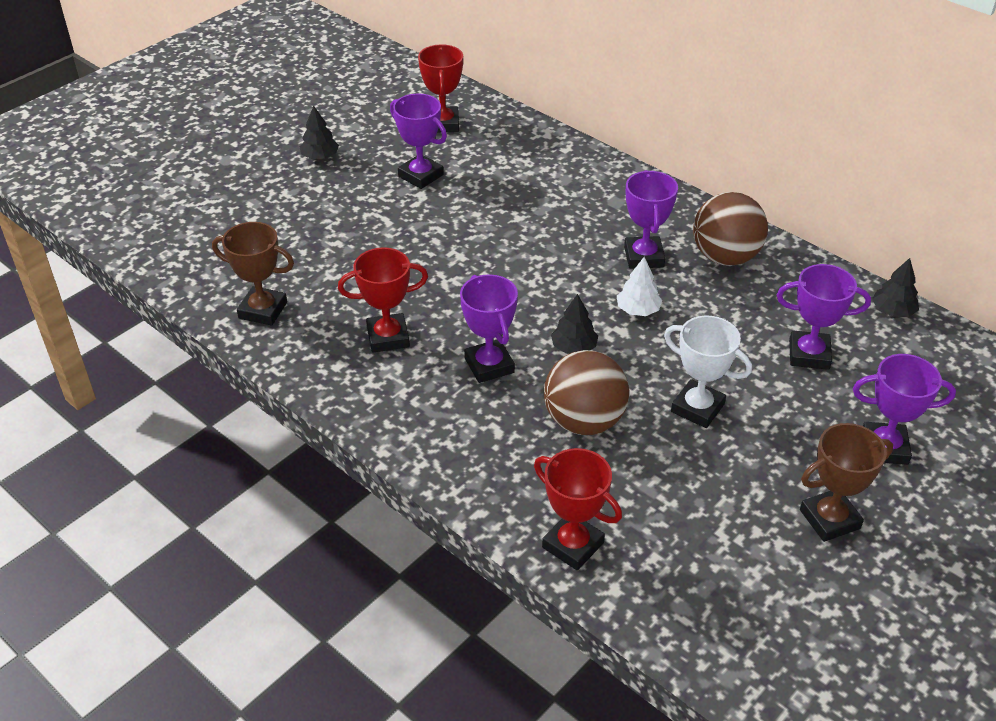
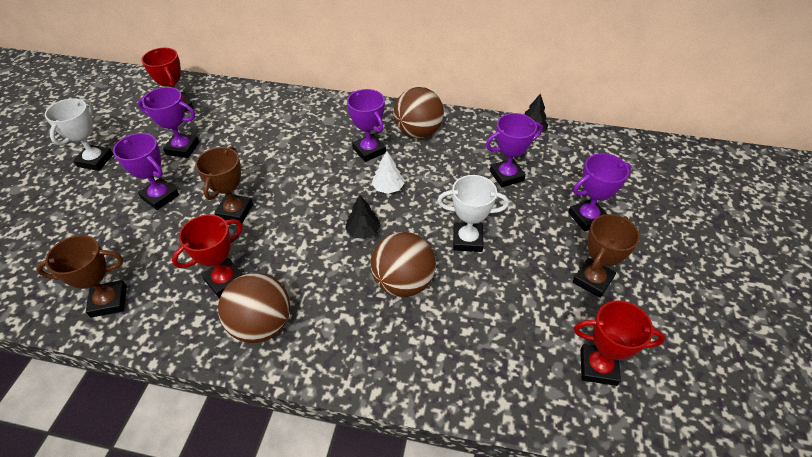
camera: 30 degrees left, 5 degrees up
black tree [299,106,339,159] -> white trophy [45,98,114,171]
purple trophy [460,274,518,383] -> purple trophy moved to [113,133,179,210]
red trophy [534,448,622,570] -> red trophy moved to [574,301,665,386]
none -> brown trophy [195,146,253,223]
none -> brown ball [218,273,290,343]

